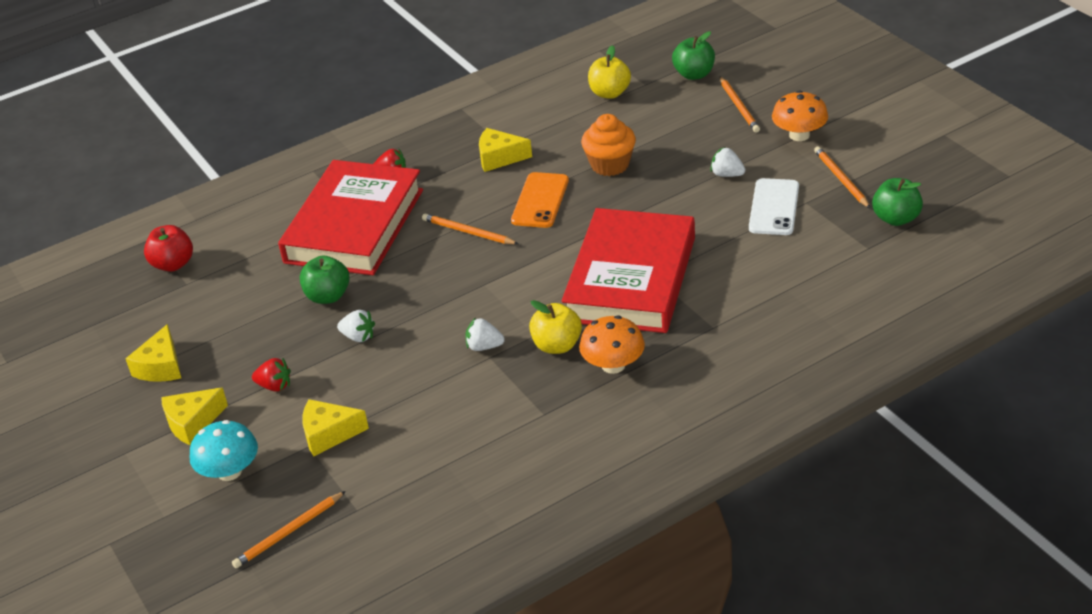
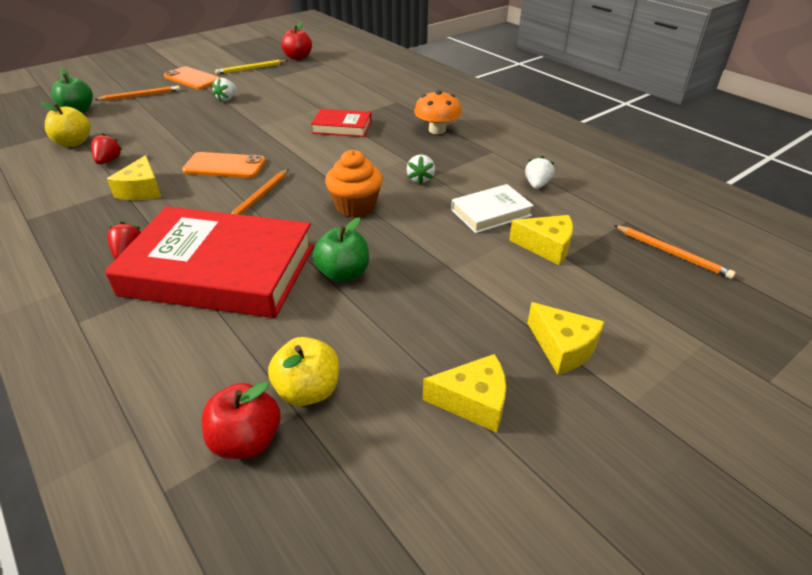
camera: 100 degrees left, 0 degrees up
turquoise mushroom [190,420,258,481] -> none
red strawberry [252,358,291,391] -> red strawberry moved to [91,133,123,164]
yellow cheese [302,399,369,457] -> yellow cheese turned 60 degrees counterclockwise [509,215,573,265]
white strawberry [337,310,375,342] -> white strawberry moved to [525,156,554,189]
yellow apple [529,300,582,354] -> yellow apple moved to [268,337,339,406]
red book [562,208,695,333] -> red book [311,109,371,137], size x0.47
orange cupcake [581,114,636,176] -> orange cupcake moved to [325,150,383,217]
white phone [749,178,799,235] -> none
orange mushroom [772,90,828,141] -> orange phone [164,66,220,89]
orange pencil [814,147,870,208] -> yellow pencil [215,60,287,75]
green apple [872,178,923,226] -> red apple [281,22,312,60]
none -> white book [451,184,534,233]

